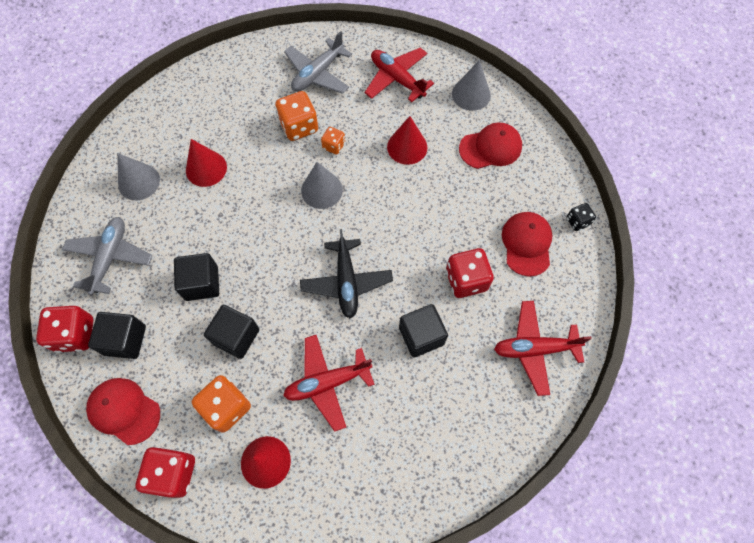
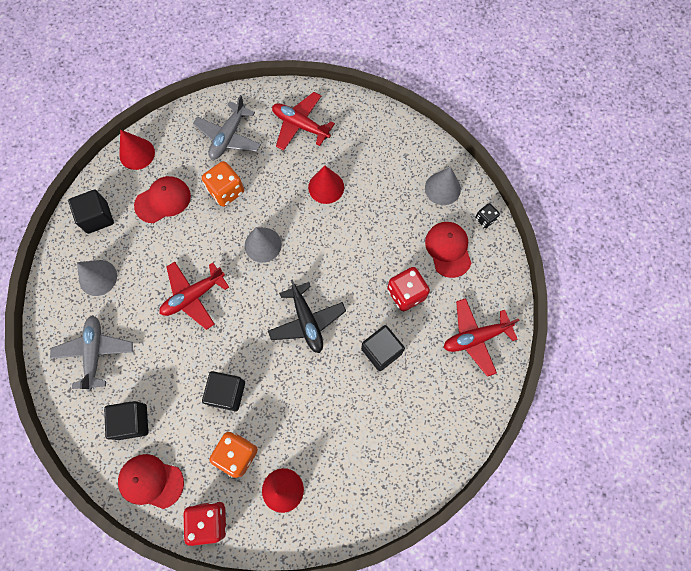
camera: 15 degrees left, 5 degrees up
red dice [36,306,94,353] -> none
black cube [174,253,219,301] -> black cube moved to [68,190,114,234]
red cone [186,139,227,187] -> red cone moved to [119,130,155,170]
red plane [283,335,375,432] -> red plane moved to [160,262,229,330]
orange dice [321,127,345,154] -> none
grey cone [452,60,491,111] -> grey cone moved to [425,167,461,205]
red cap [459,122,522,169] -> red cap moved to [134,176,191,223]

